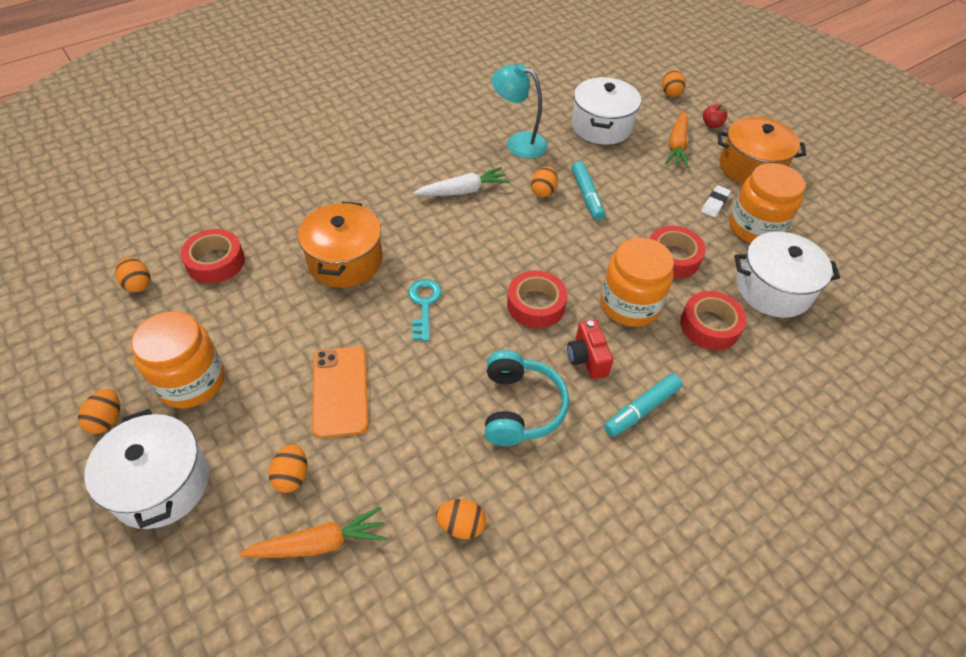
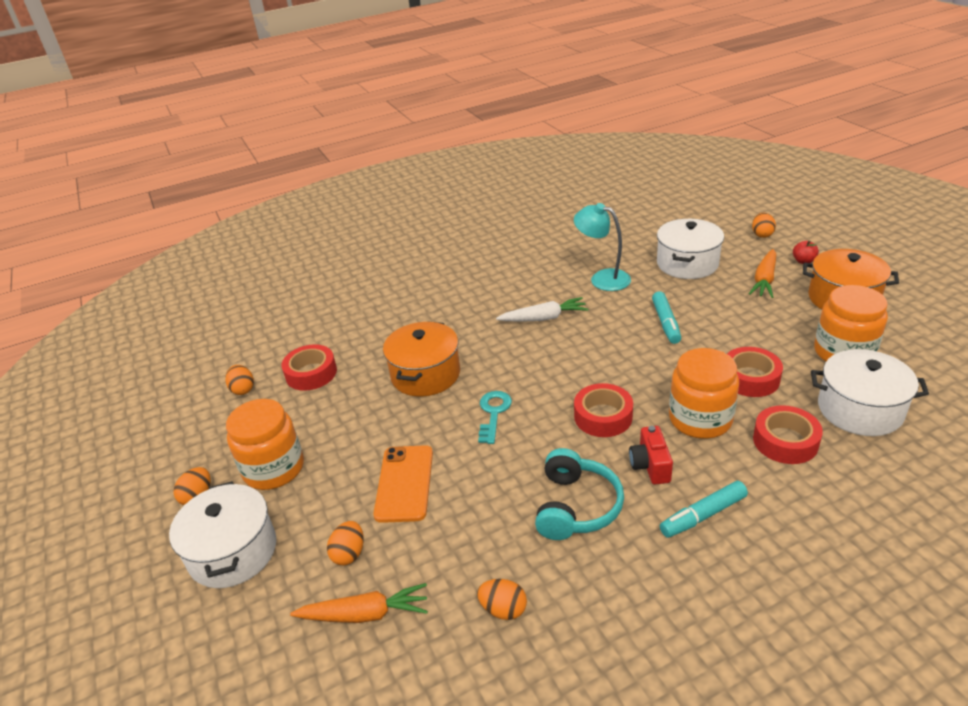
camera: 15 degrees right, 15 degrees down
orange egg [531,166,558,197] -> none
white eraser [701,185,731,218] -> none

